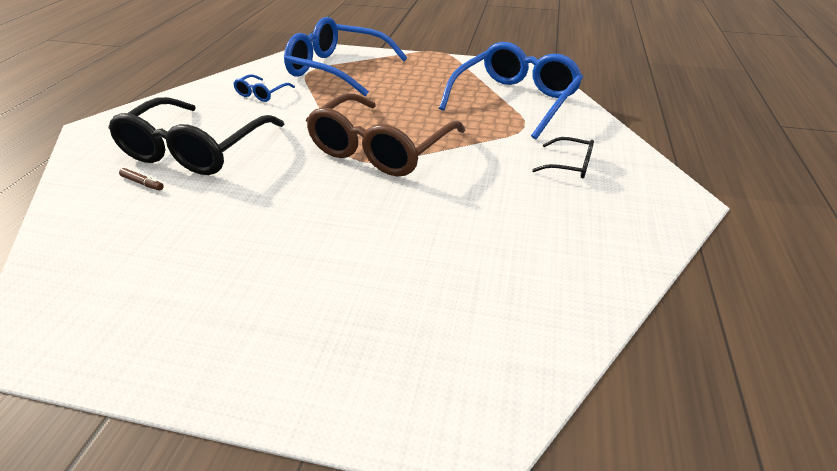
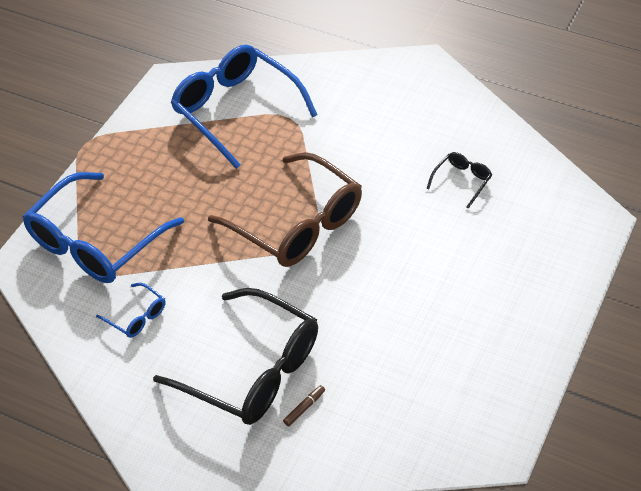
camera: 75 degrees left, 10 degrees up
black glasses [532,137,594,178] -> black glasses moved to [426,152,492,209]

